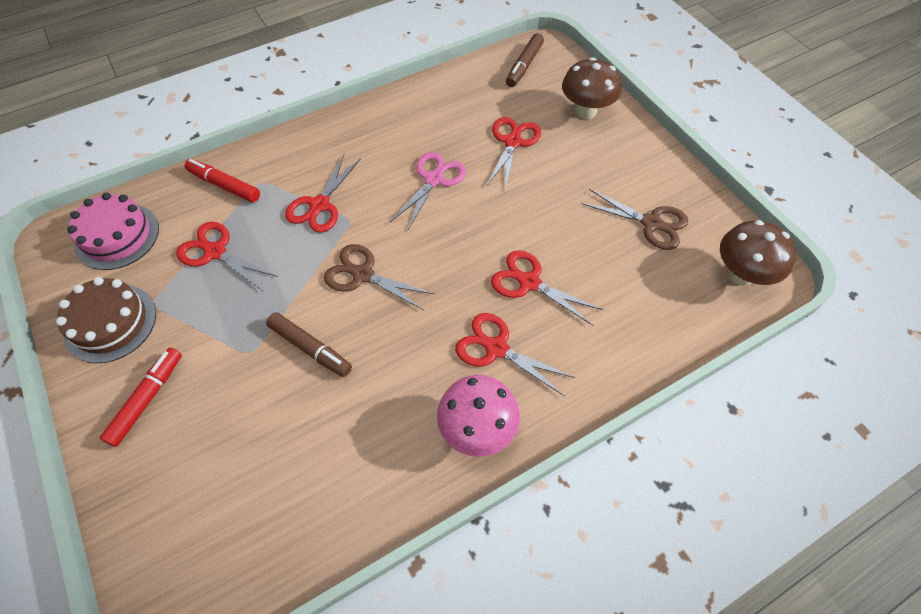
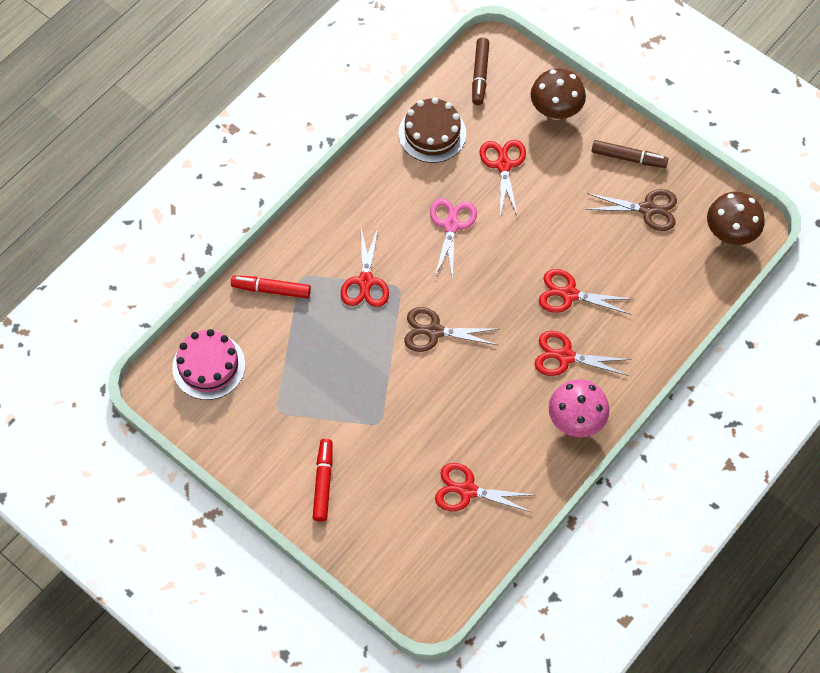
camera: 20 degrees left, 5 degrees up
brown cake [56,277,156,363] -> brown cake moved to [399,97,466,163]
red scissors [176,222,278,290] -> red scissors moved to [435,463,534,513]
brown marker [266,312,352,377] -> brown marker moved to [591,140,668,168]

